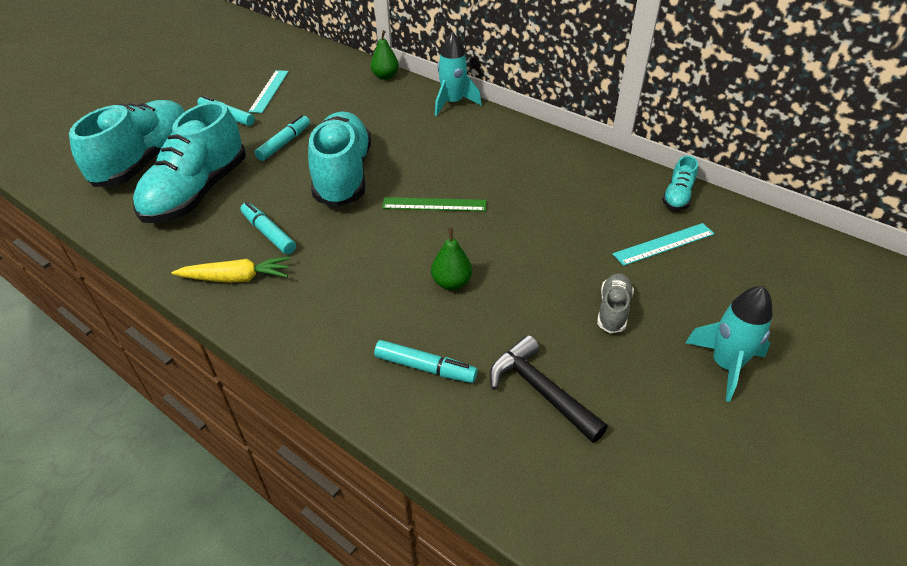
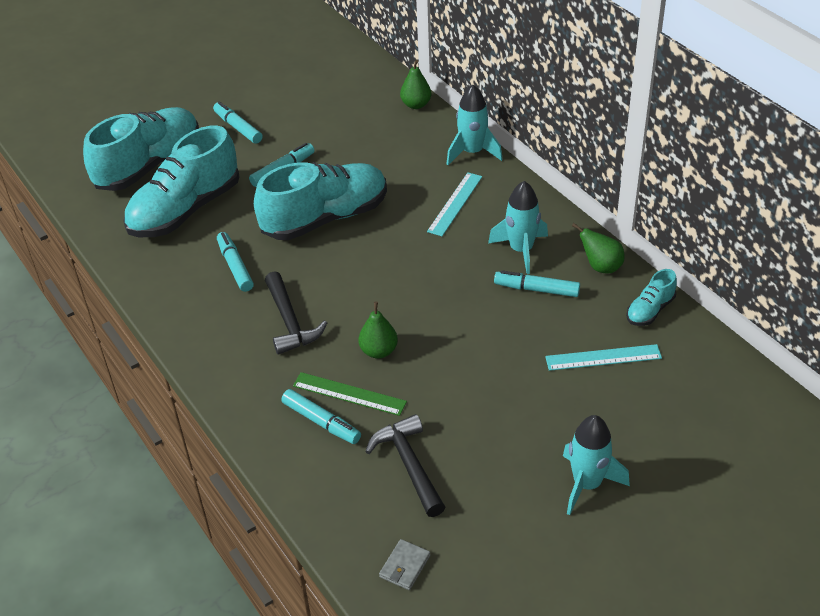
camera: 20 degrees right, 0 degrees up
yellow carrot [172,257,290,283] -> none
turquoise ruler [248,70,289,113] -> turquoise ruler moved to [427,172,482,236]
turquoise shoe [308,112,371,207] -> turquoise shoe turned 45 degrees clockwise [254,162,387,240]
green ruler [382,197,486,211] -> green ruler moved to [293,372,407,416]
grey shoe [597,273,634,333] -> none
none -> black hammer [265,271,327,355]
none -> grey wallet [379,539,430,590]
none -> turquoise rocket [488,181,548,274]
none -> turquoise marker [494,270,580,297]
none -> green pear [572,223,625,274]

